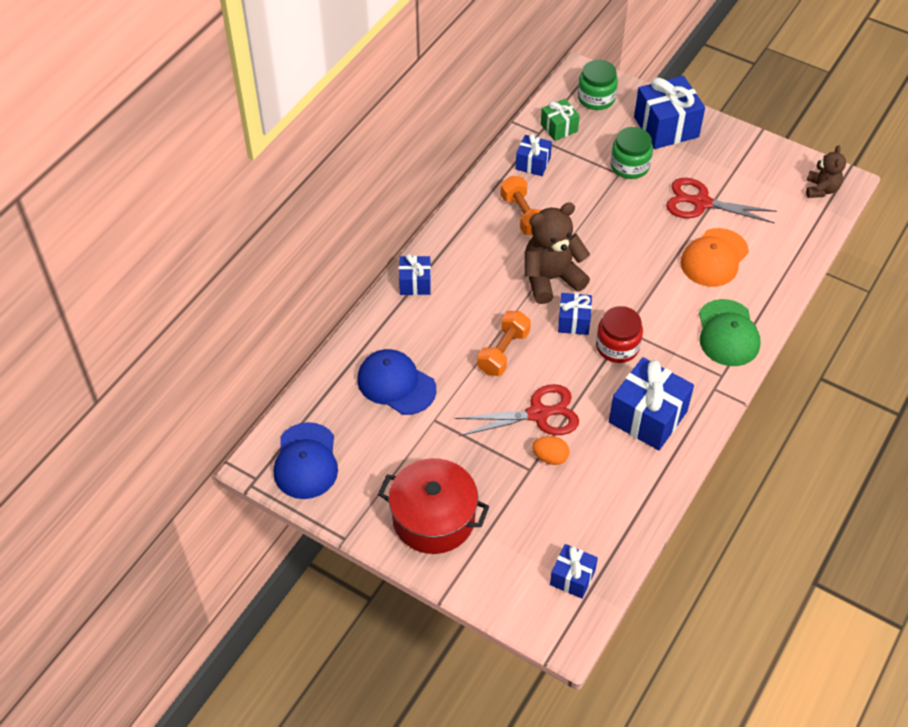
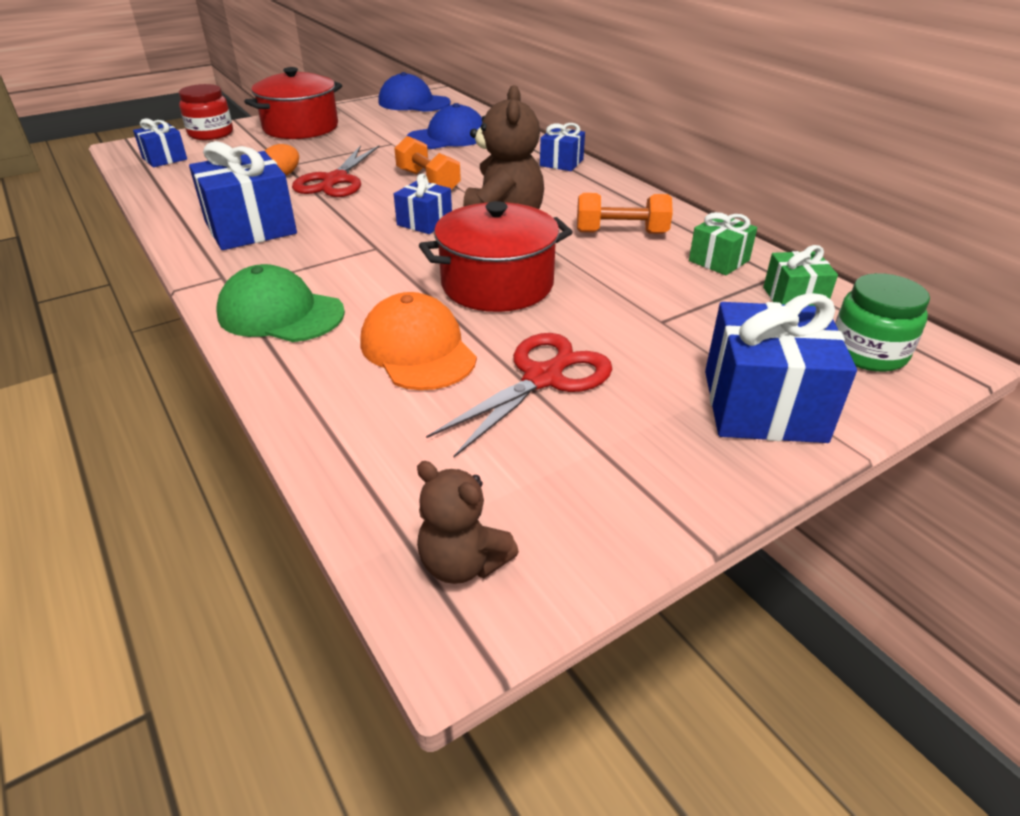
camera: 115 degrees right, 15 degrees down
blue gift [516,134,552,176] -> green gift [689,212,757,275]
red jar [596,306,643,363] -> red jar moved to [179,84,233,140]
green jar [610,127,653,179] -> none
none -> red pot [419,201,573,312]

